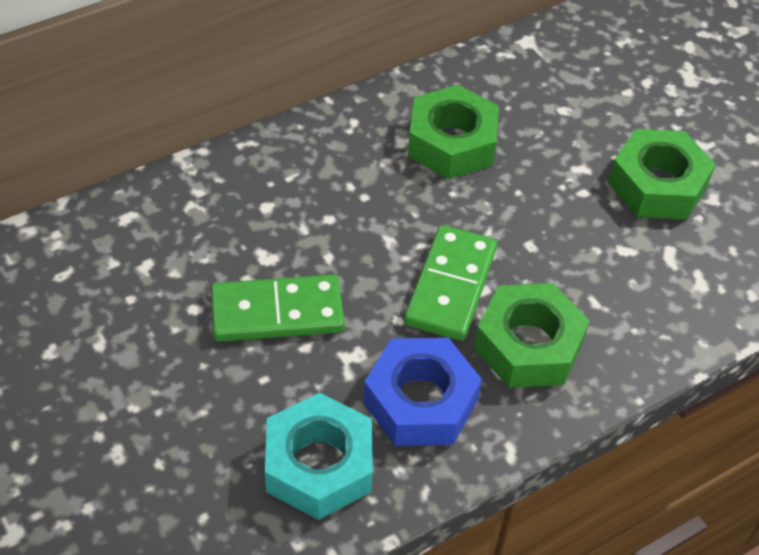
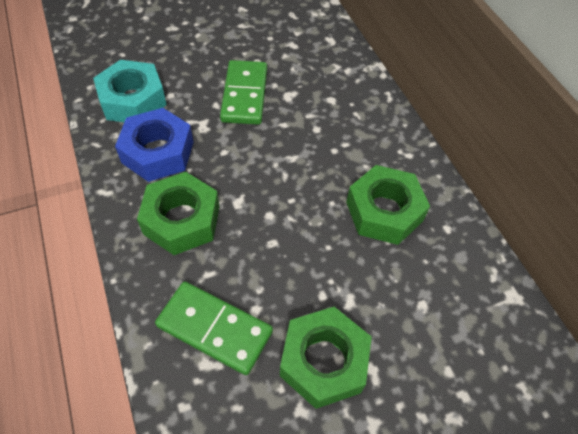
camera: 100 degrees right, 5 degrees up
green domino [404,225,497,341] -> green domino moved to [155,281,273,375]

